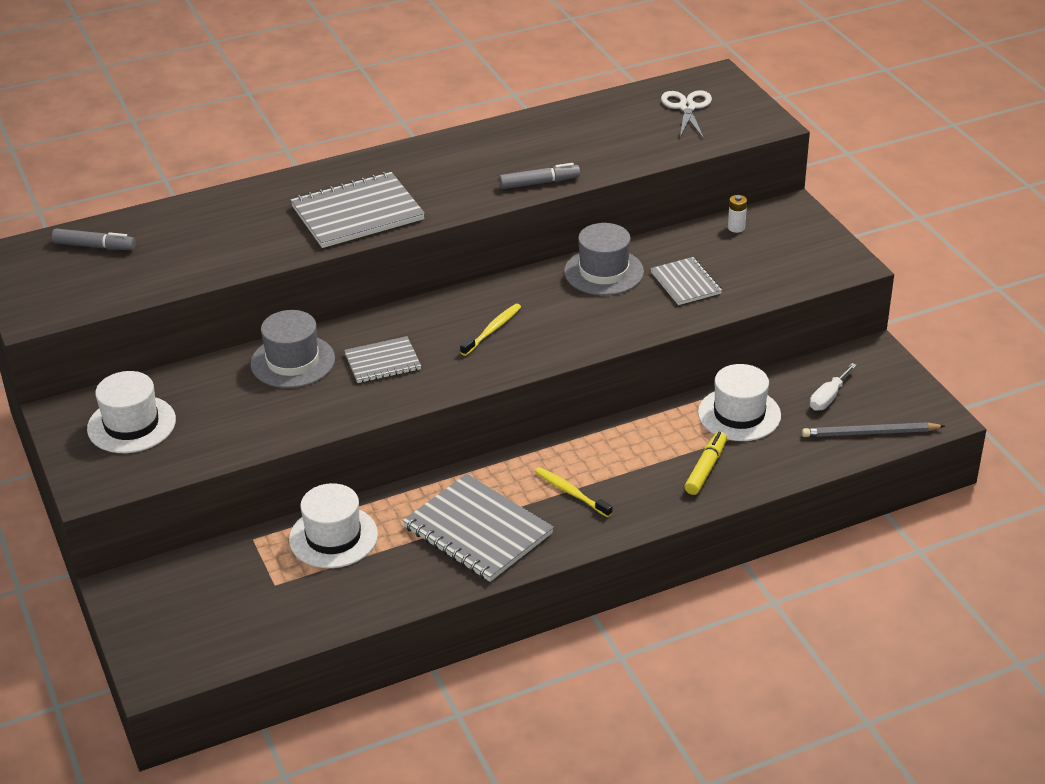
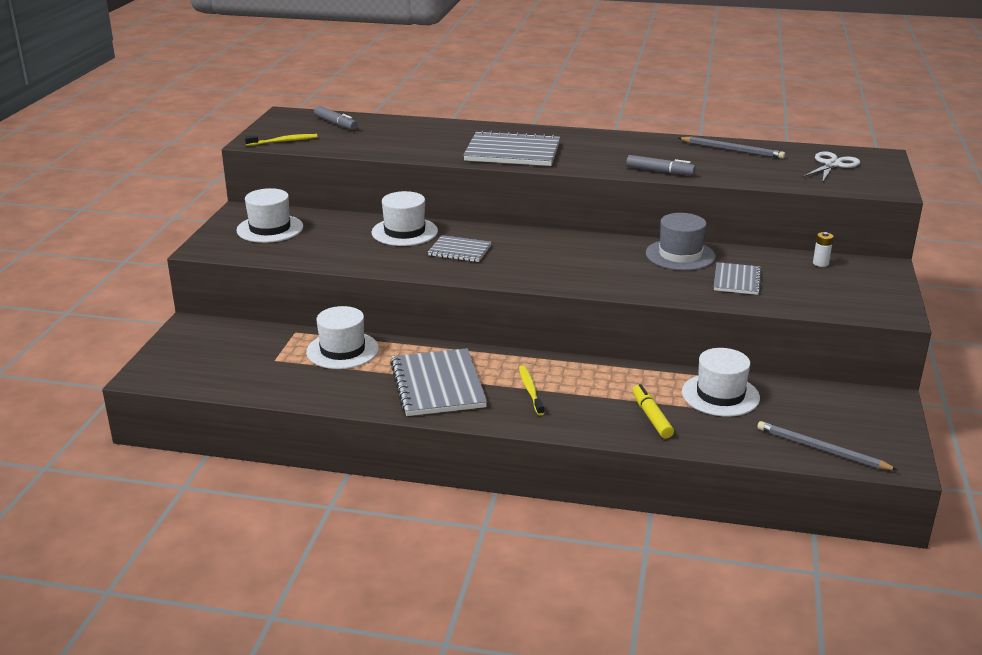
camera: 35 degrees right, 10 degrees down
grey hat [250,310,335,388] -> white hat [371,191,438,246]
yellow toothbrush [460,304,521,356] -> yellow toothbrush moved to [245,134,318,146]
yellow marker [684,432,727,495] -> yellow marker turned 75 degrees counterclockwise [632,384,674,438]
white screwdriver [810,363,857,411] -> none
none -> grey pencil [679,137,785,159]

